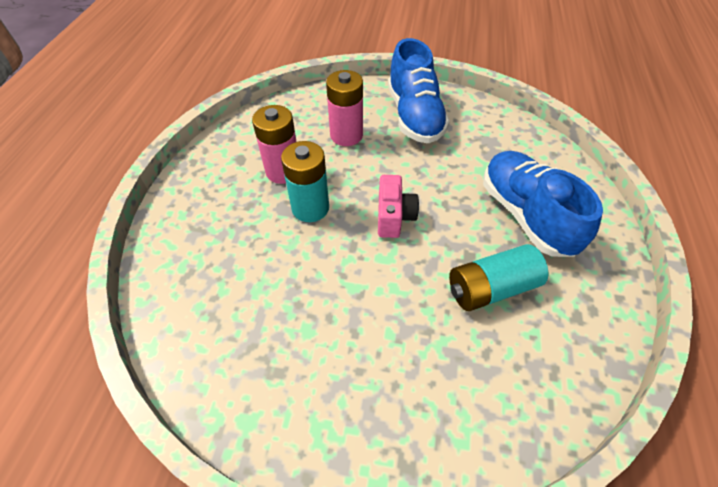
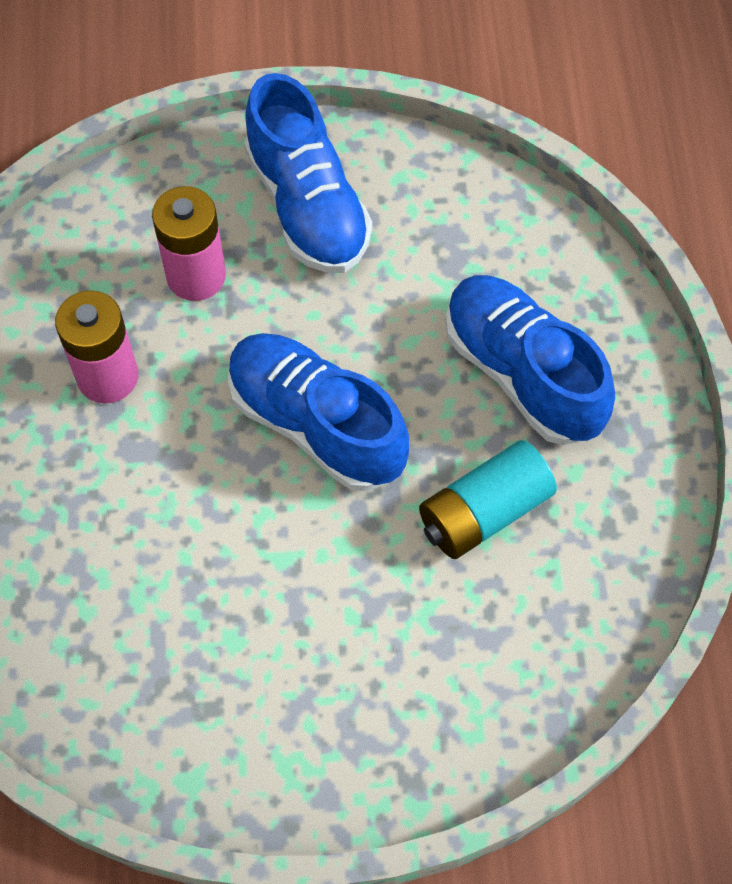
camera: 15 degrees left, 10 degrees up
turquoise battery [281,141,329,222] -> none
pink camera [378,175,419,238] -> blue shoe [228,333,409,491]

